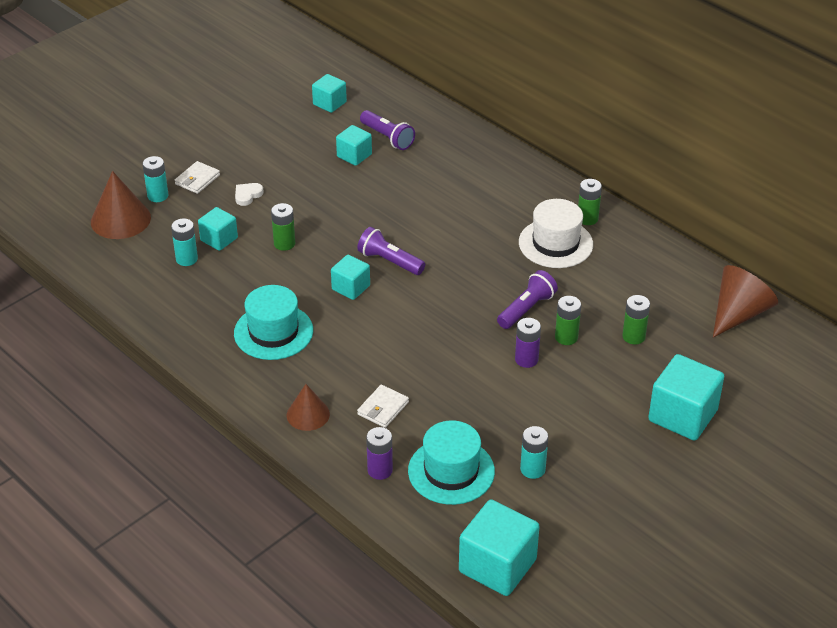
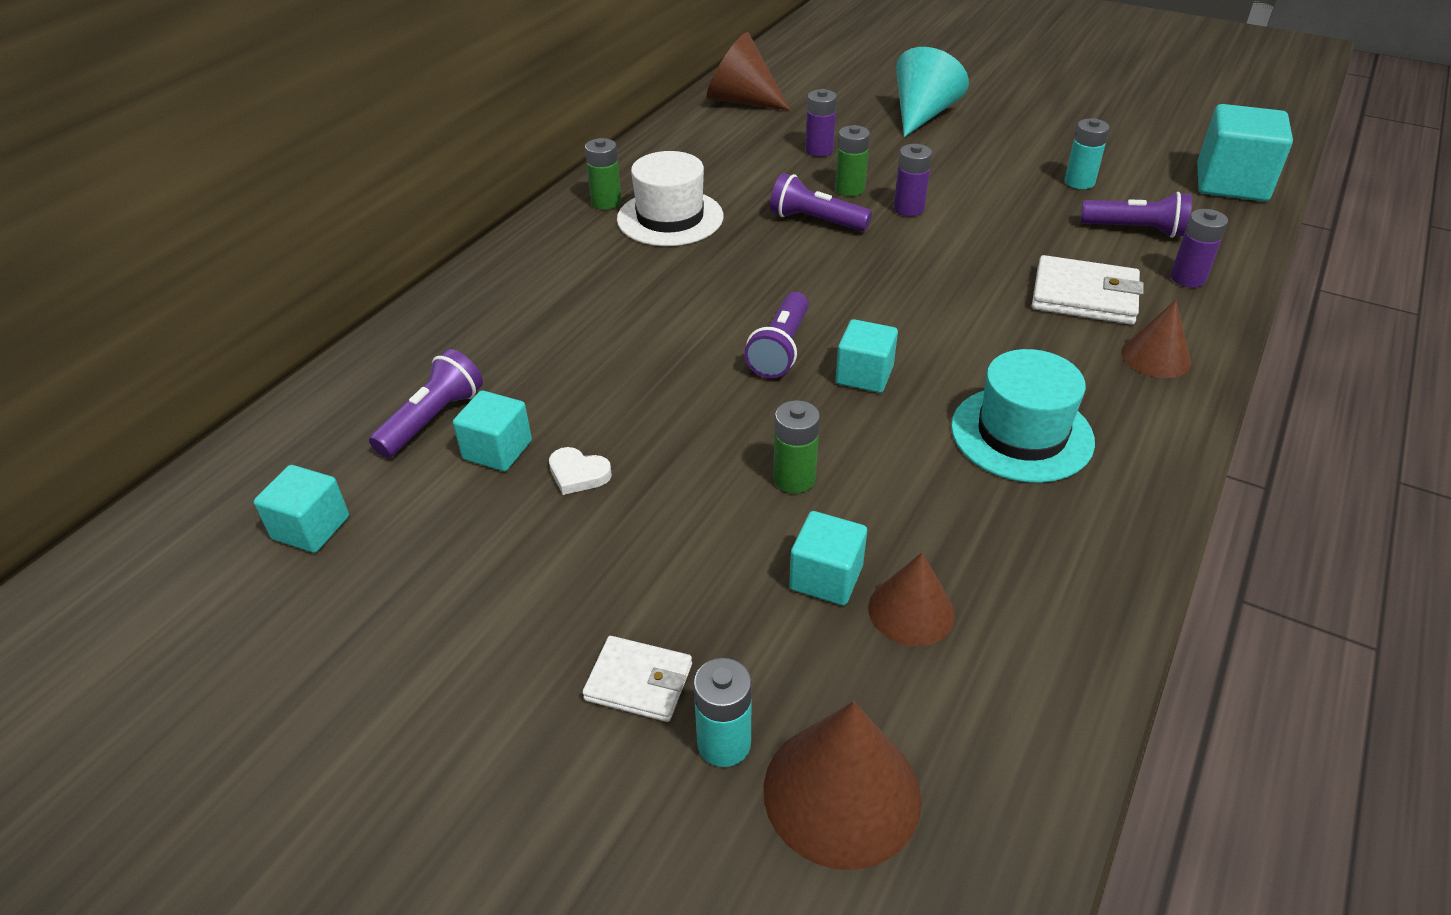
camera: 105 degrees left, 0 degrees up
turquoise battery [171,218,198,266] -> brown cone [868,553,955,646]
white heart [235,183,263,206] -> white heart moved to [549,447,612,495]
white wallet [357,385,409,428] -> white wallet [1032,255,1144,325], size x1.59
turquoise hat [408,420,495,505] -> purple flashlight [1081,192,1192,238]
green battery [622,295,650,345] -> purple battery [805,89,837,157]
turquoise cube [648,354,724,441] -> turquoise cone [896,47,969,137]

